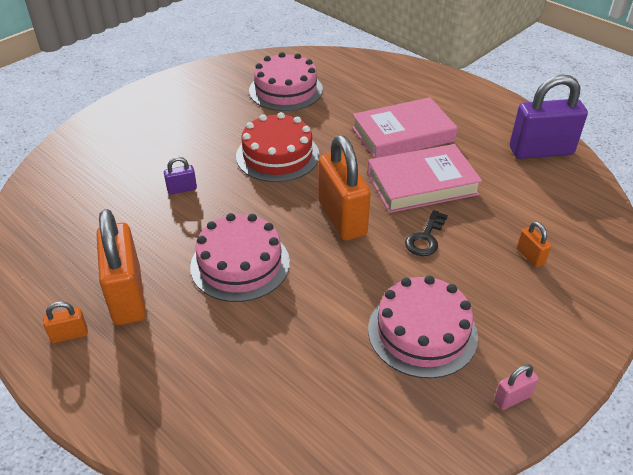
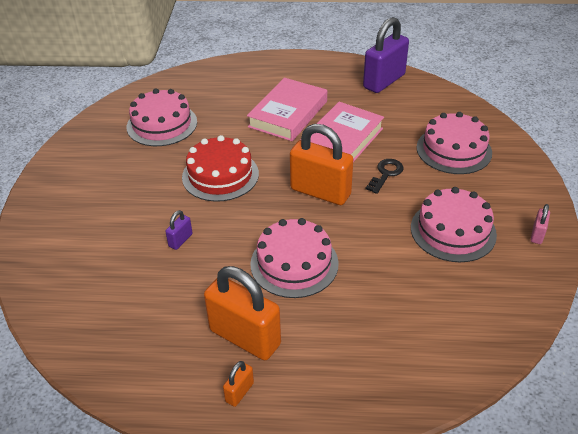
camera: 40 degrees left, 0 degrees up
black key [405,210,448,256] -> black key turned 135 degrees counterclockwise [366,159,403,194]
orange padlock [517,221,551,268] -> pink cake [417,112,492,174]

